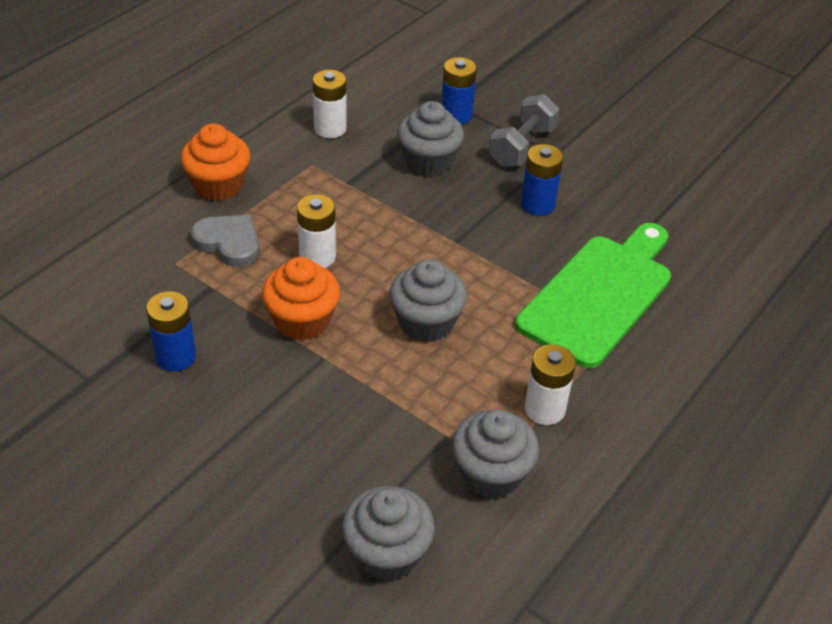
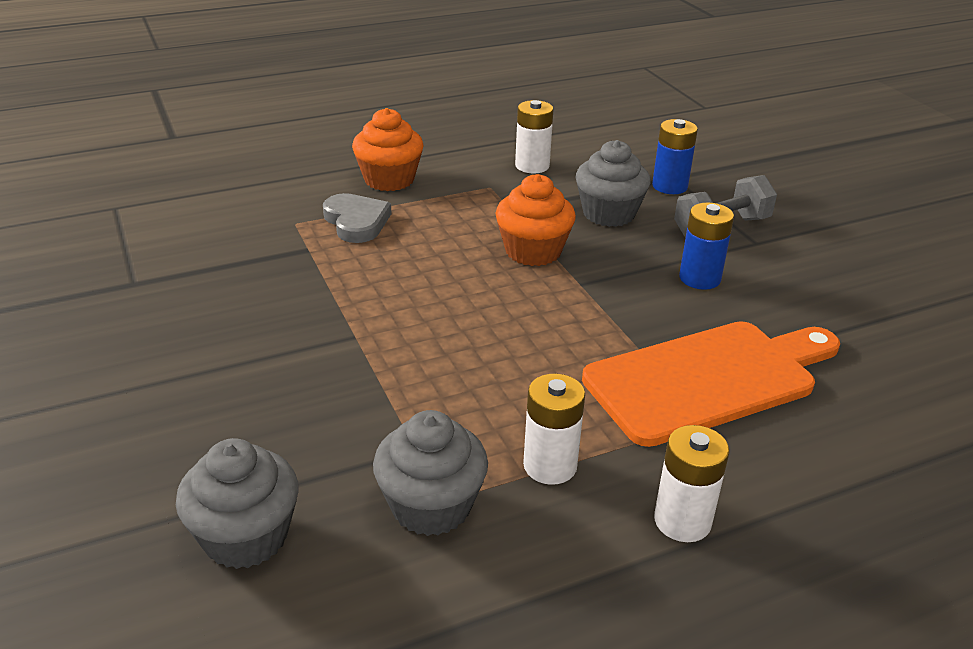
camera: 30 degrees right, 10 degrees down
blue battery [146,291,196,371] -> none
orange cupcake [262,257,340,341] -> orange cupcake moved to [495,174,576,266]
white battery [297,194,336,268] -> white battery moved to [654,425,730,542]
grey cupcake [390,259,467,342] -> none
green cutting board [515,223,671,368] -> orange cutting board [582,321,840,447]

